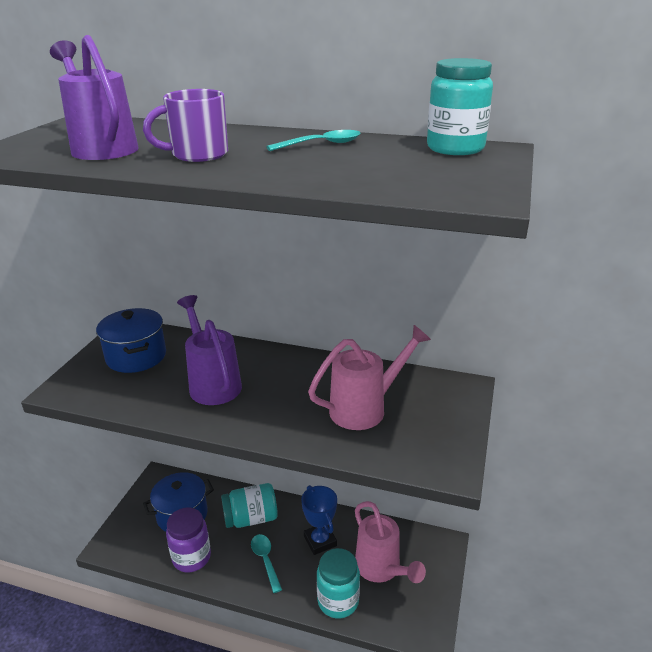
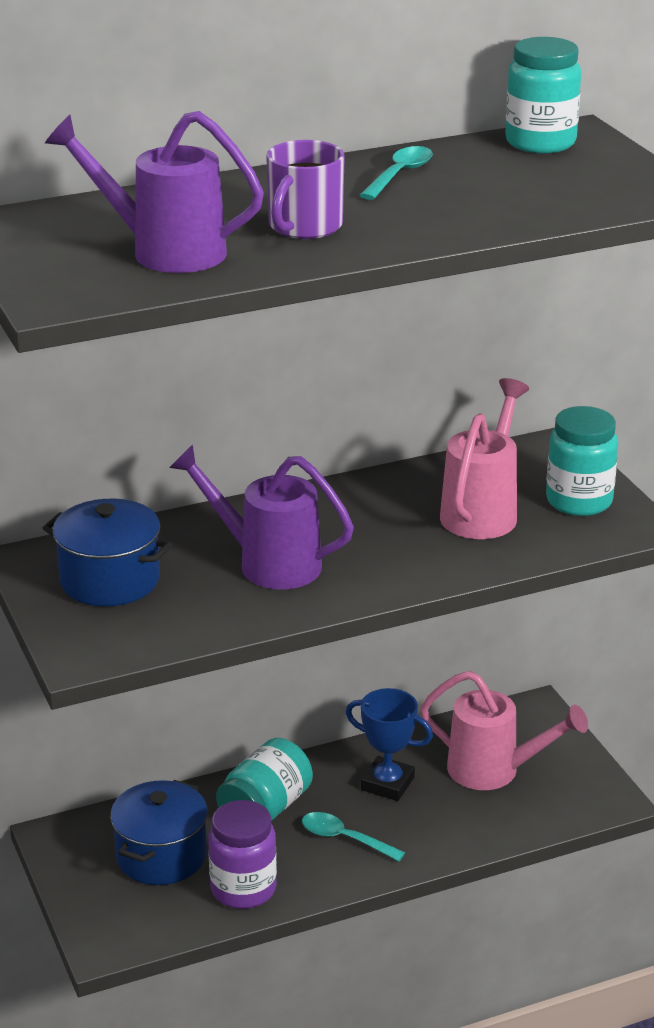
camera: 40 degrees left, 0 degrees up
turquoise jar [317,548,360,619] -> turquoise jar moved to [546,406,618,516]

